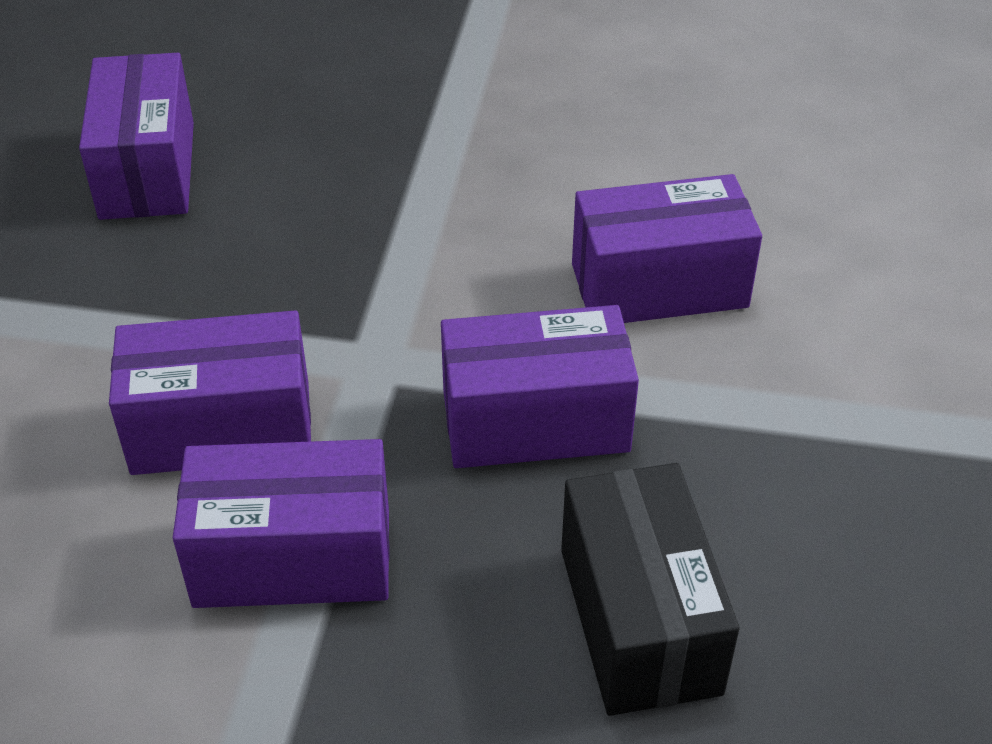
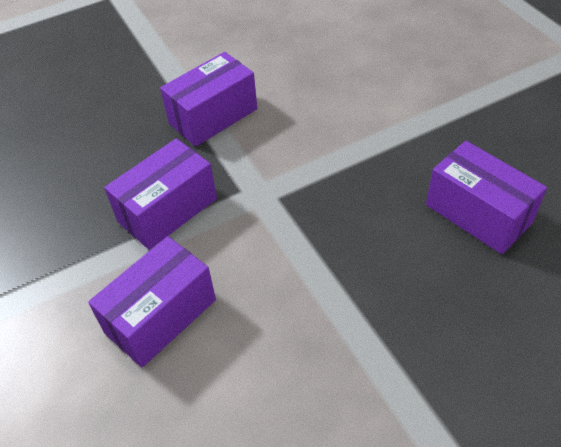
camera: 145 degrees right, 5 degrees up
purple box [109,310,311,475] -> none
black box [561,463,739,716] -> none

